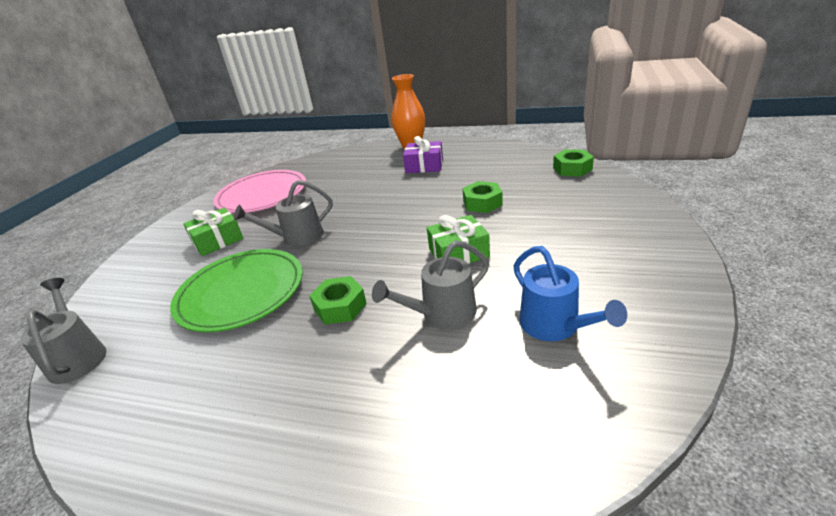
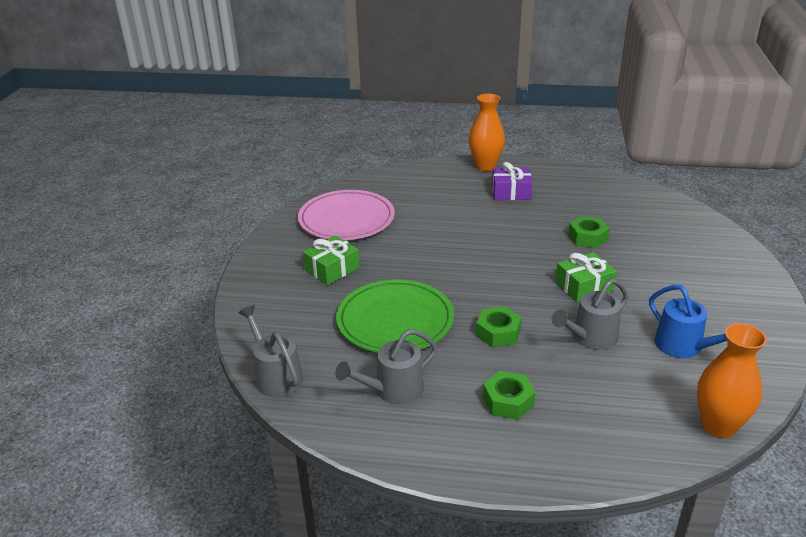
camera: 10 degrees left, 0 degrees up
grey watering can [234,180,333,246] -> grey watering can moved to [335,329,438,405]
green nut [553,149,594,177] -> green nut moved to [483,371,536,420]
none -> orange vase [697,323,767,438]

